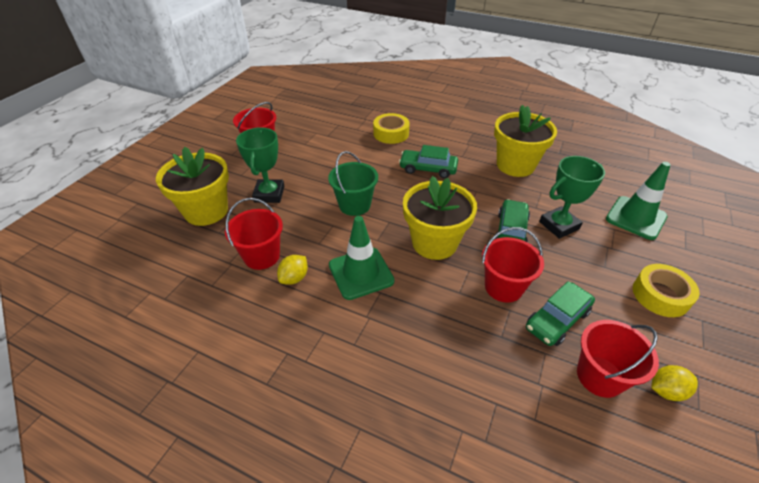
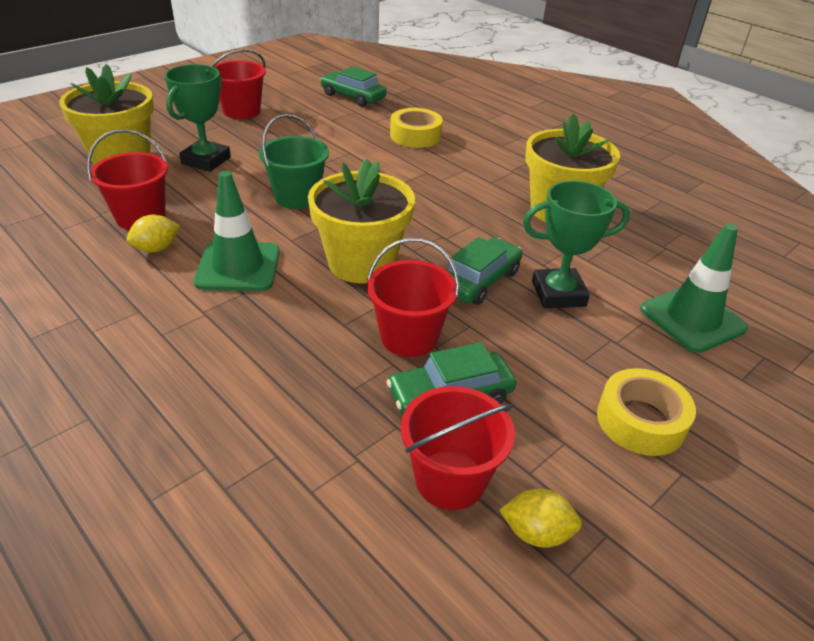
camera: 20 degrees right, 5 degrees down
green car [399,145,458,178] -> green car moved to [320,66,387,107]

